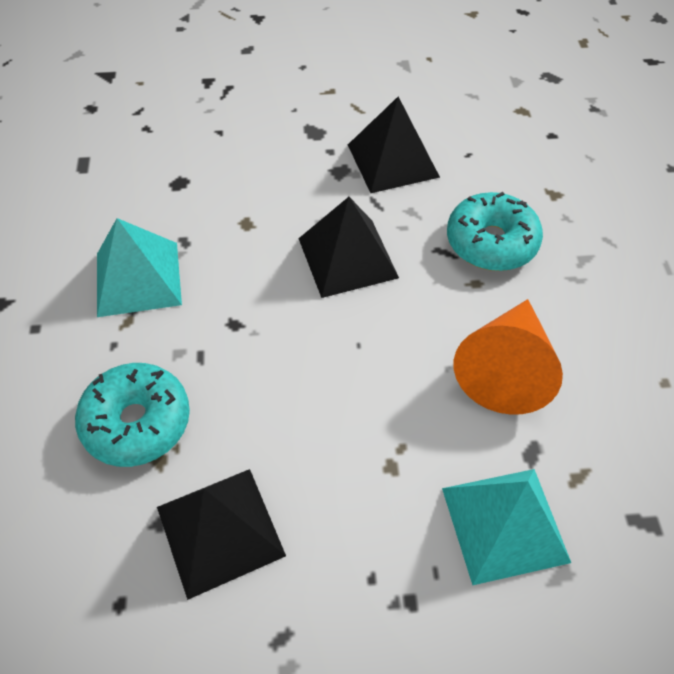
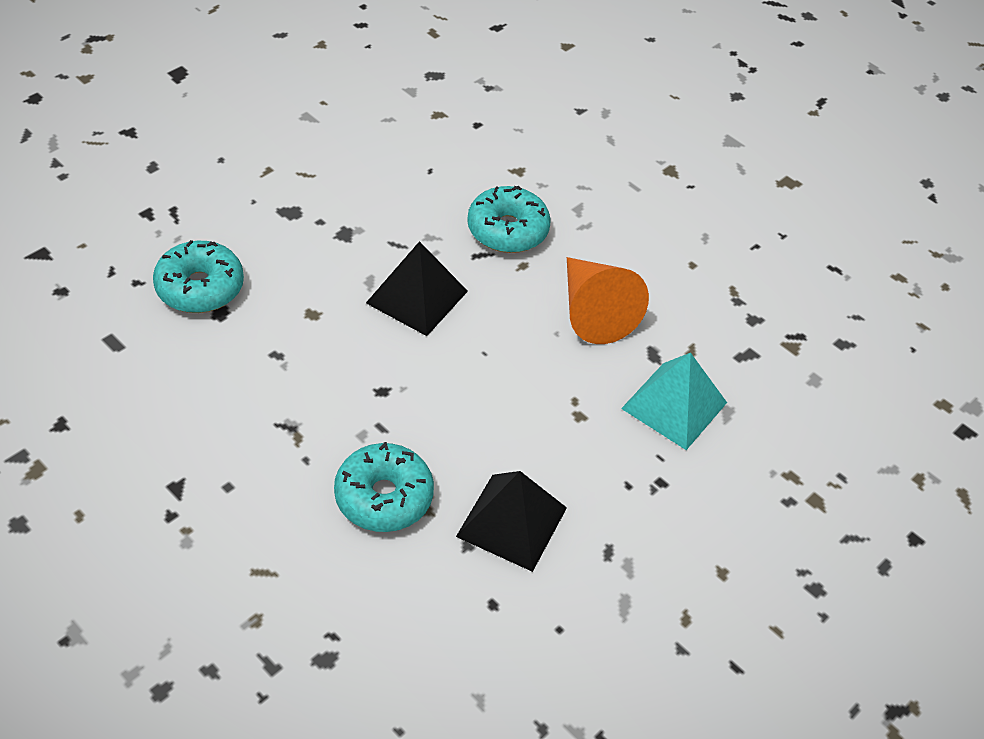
camera: 45 degrees left, 5 degrees down
turquoise pyramid [97,218,182,317] -> none
black pyramid [348,97,440,193] -> none
none -> turquoise donut [153,240,244,313]

